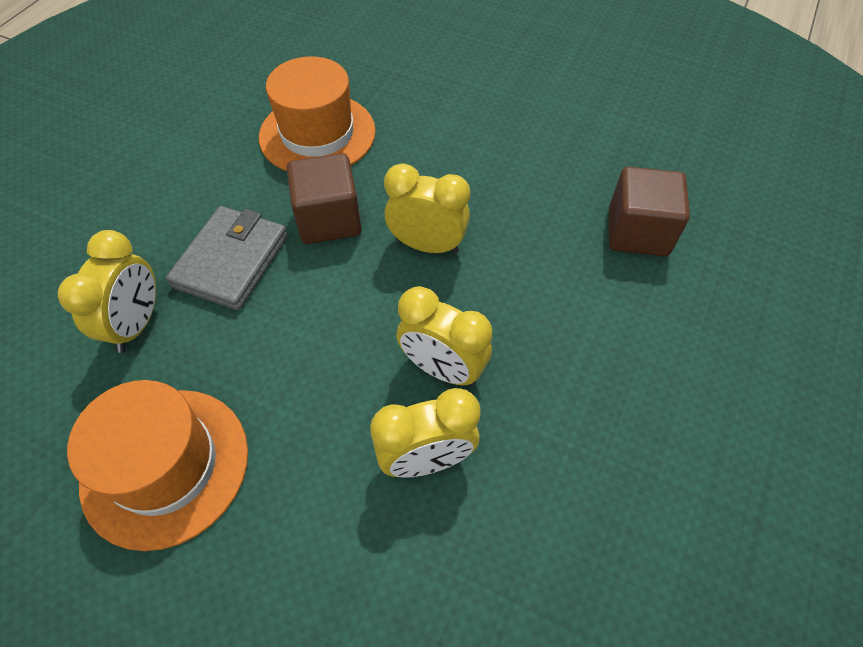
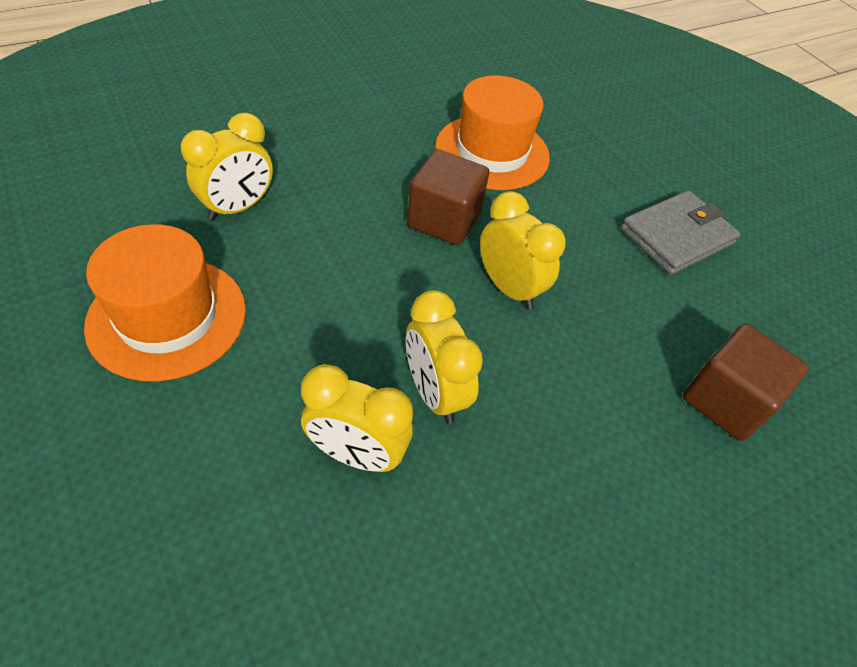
camera: 30 degrees right, 5 degrees down
grey wallet [166,206,288,310] -> grey wallet moved to [621,190,740,275]

